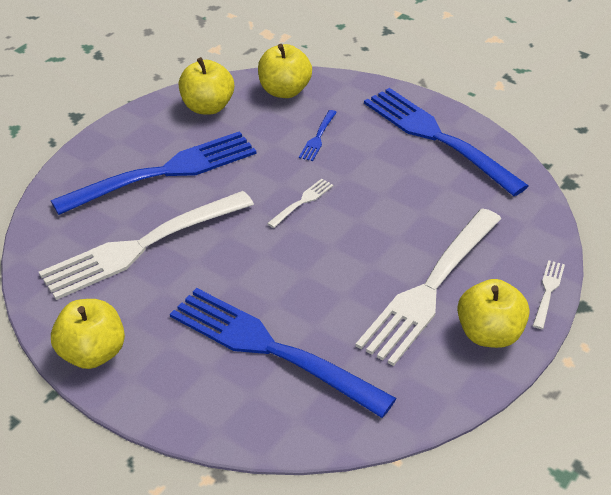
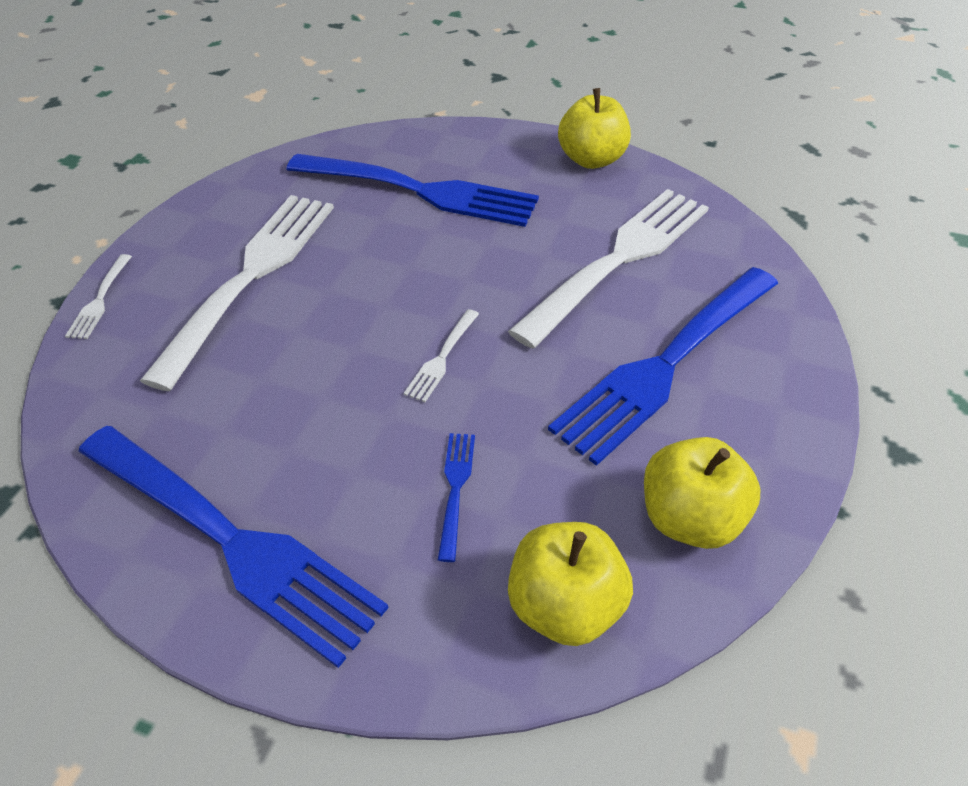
camera: 165 degrees right, 5 degrees up
yellow apple [457,279,529,348] -> none

